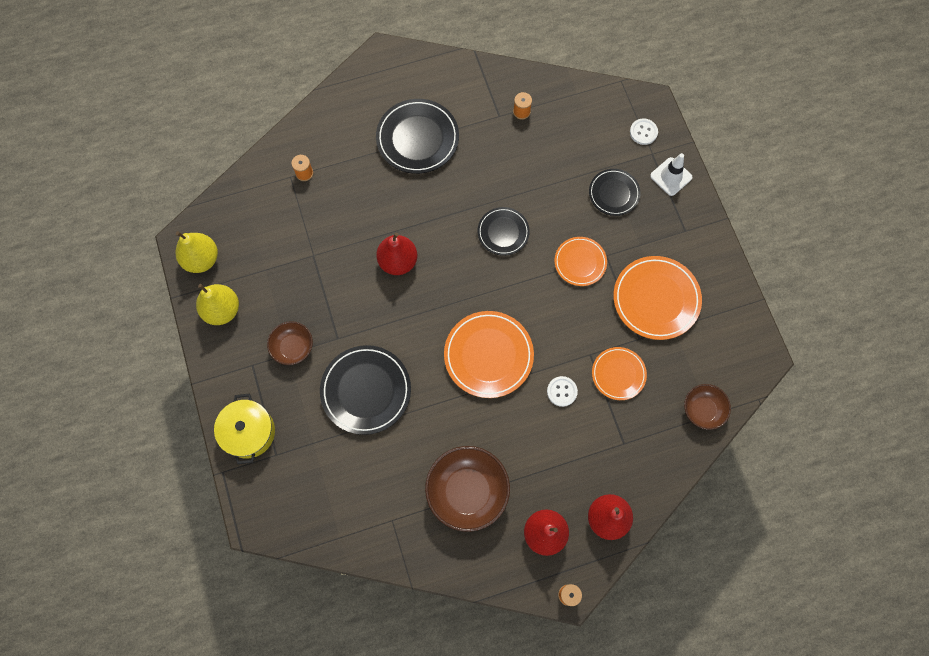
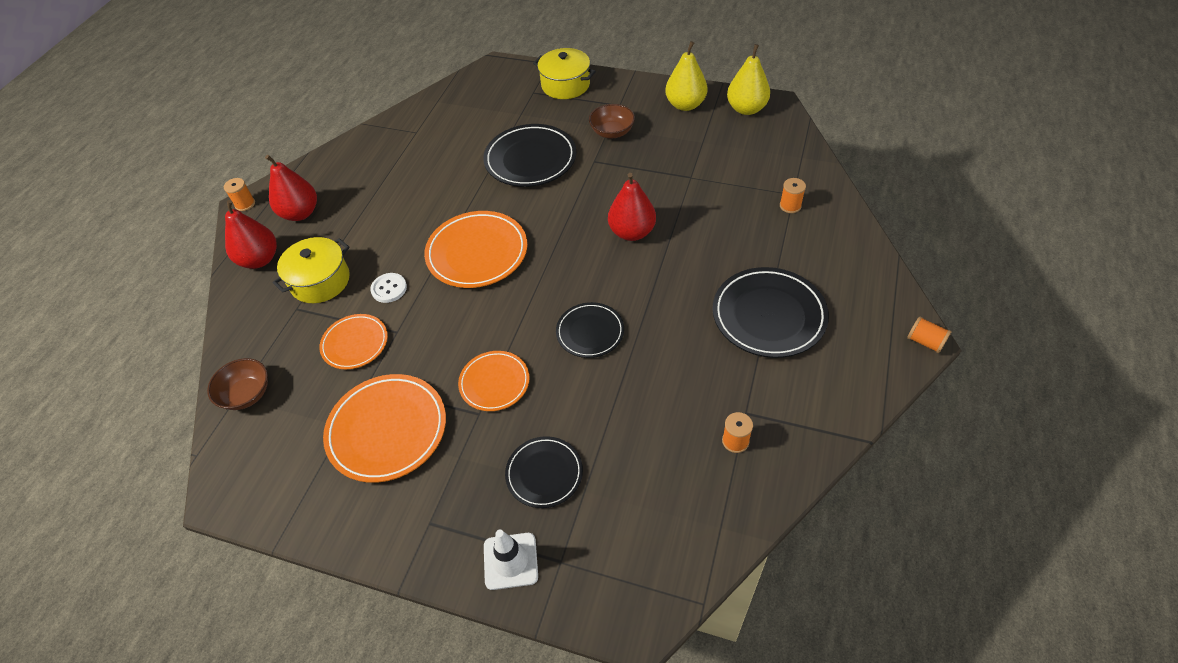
camera: 130 degrees right, 20 degrees down
brown bowl [425,446,510,532] -> none
white button [630,119,658,145] -> none
none -> yellow pot [273,237,350,303]
none -> orange spool [907,316,952,353]

